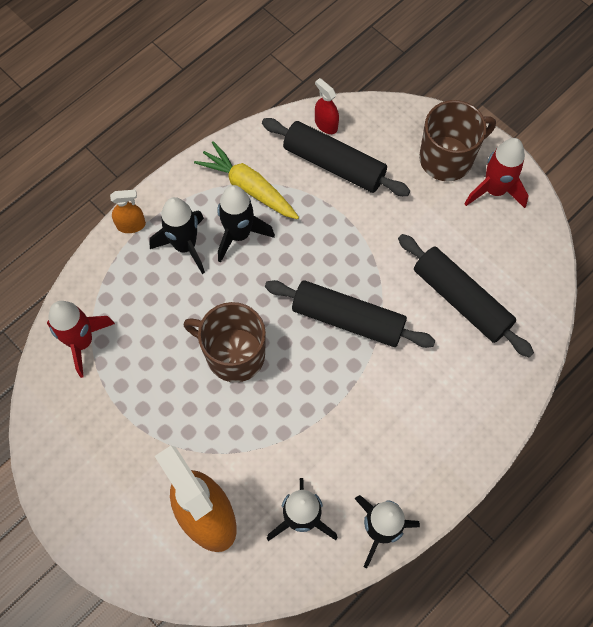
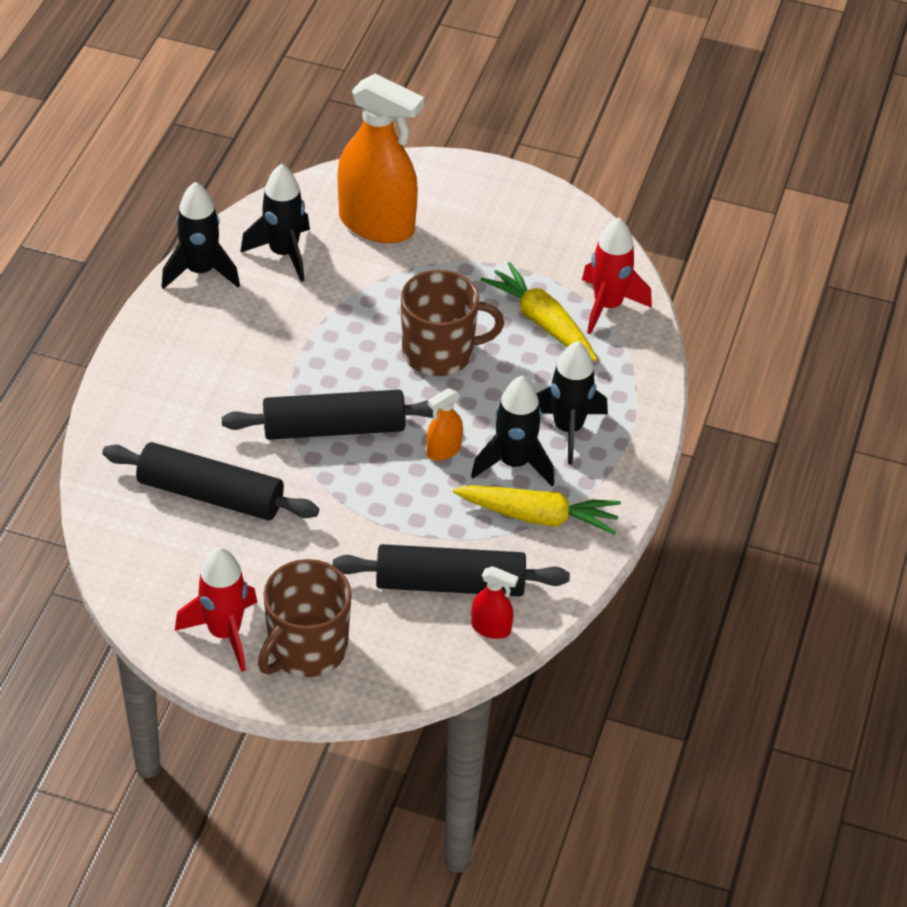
camera: 150 degrees right, 20 degrees down
orange spray bottle [110,190,146,233] -> orange spray bottle moved to [426,388,463,461]
none -> yellow carrot [481,262,597,361]

